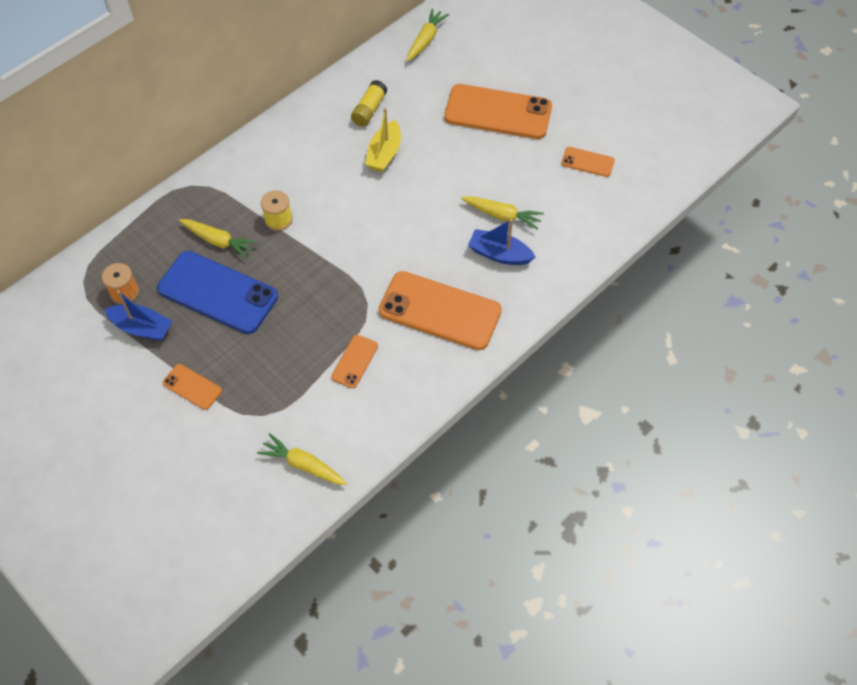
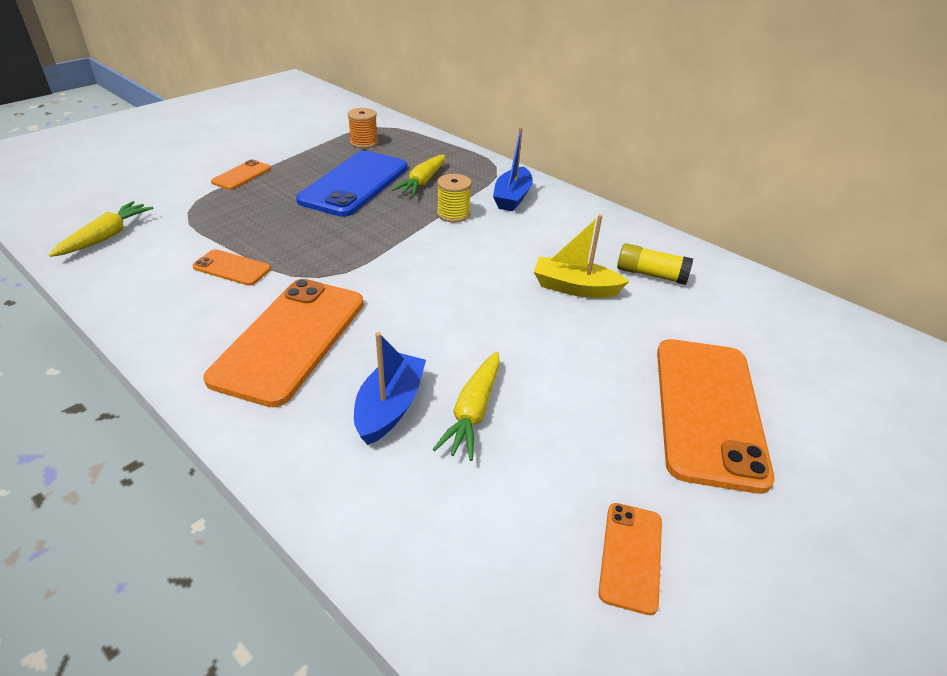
camera: 85 degrees right, 20 degrees down
blue boat [105,290,172,341] -> blue boat moved to [493,127,533,211]
yellow carrot [407,8,449,61] -> none

